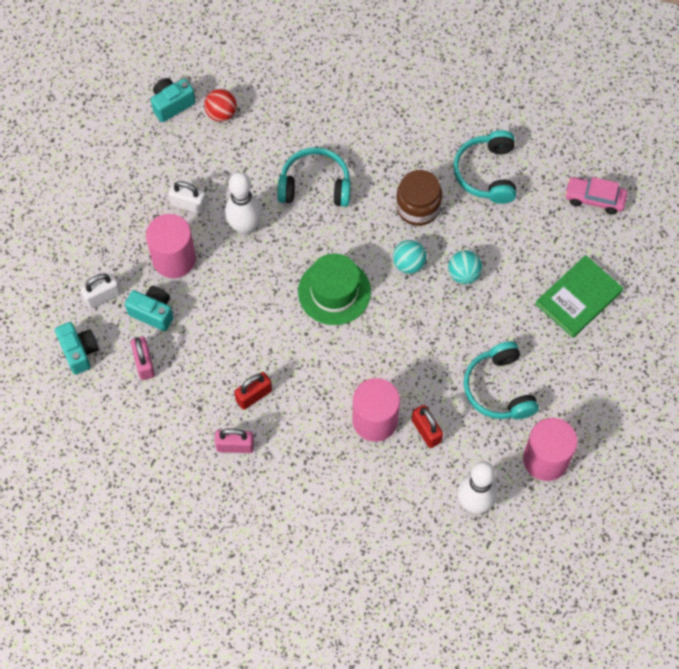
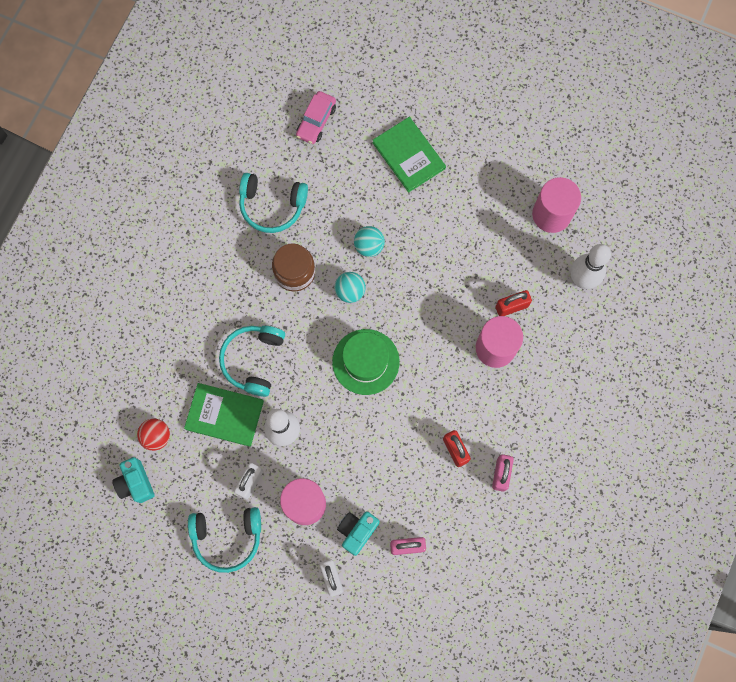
camera: 80 degrees left, 10 degrees up
turquoise camera [55,322,99,375] -> none
turquoise headphones [464,341,539,419] -> turquoise headphones moved to [188,507,261,573]
none -> green book [184,383,264,447]

